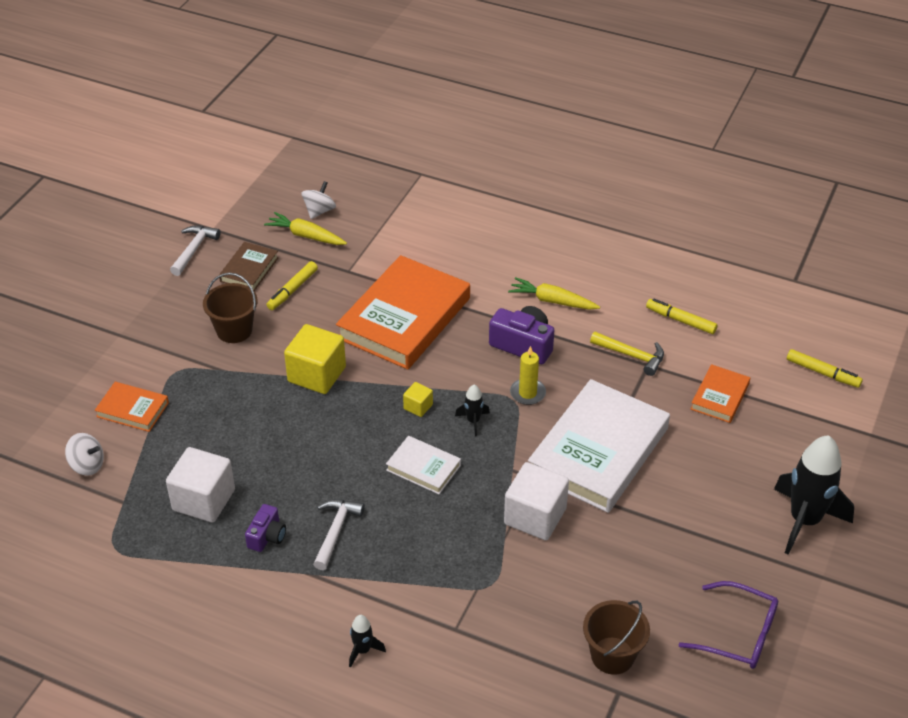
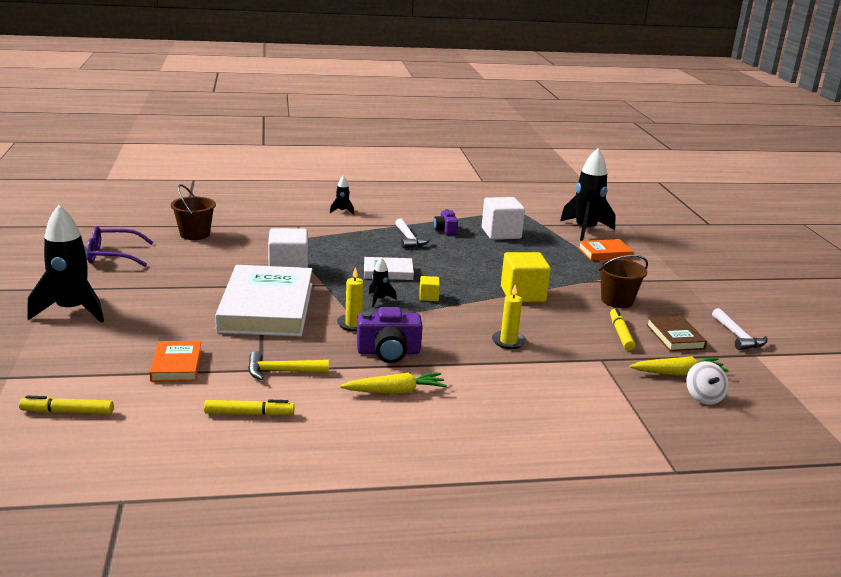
camera: 145 degrees right, 20 degrees down
white spinning top [65,433,104,476] -> black rocket [560,148,616,241]
orange book [336,255,470,370] -> yellow candle [492,285,526,349]

